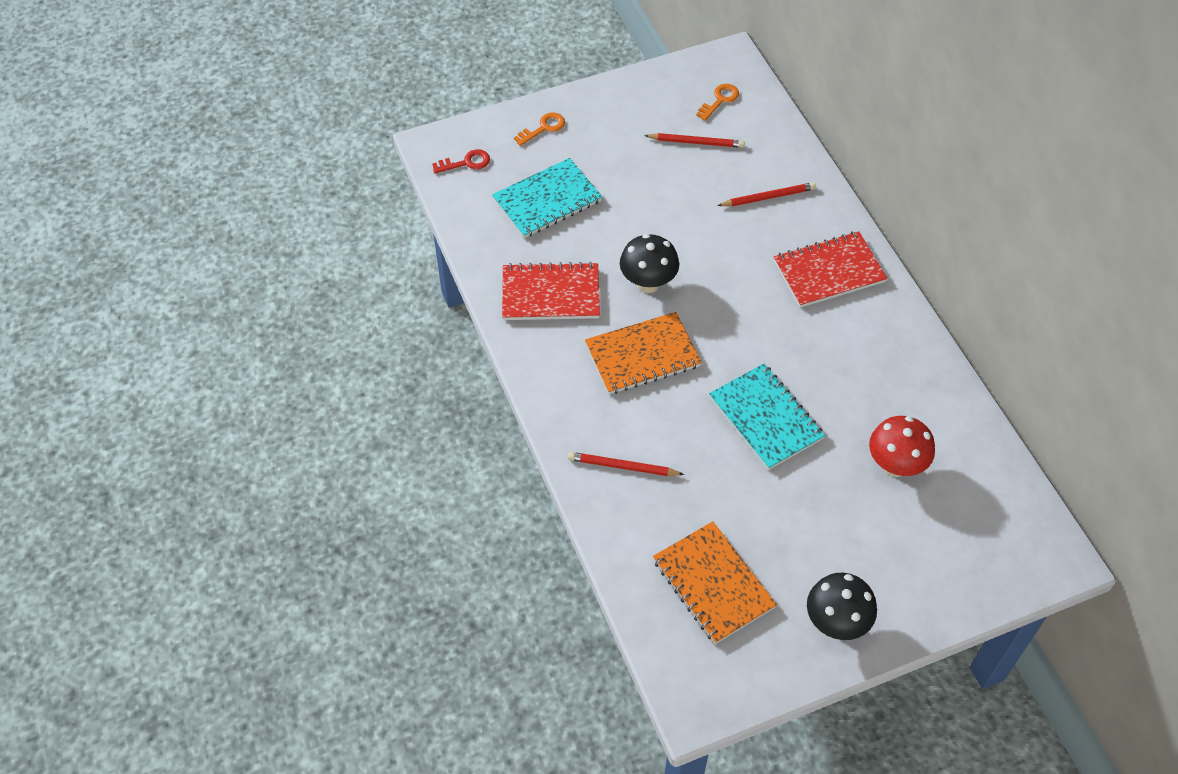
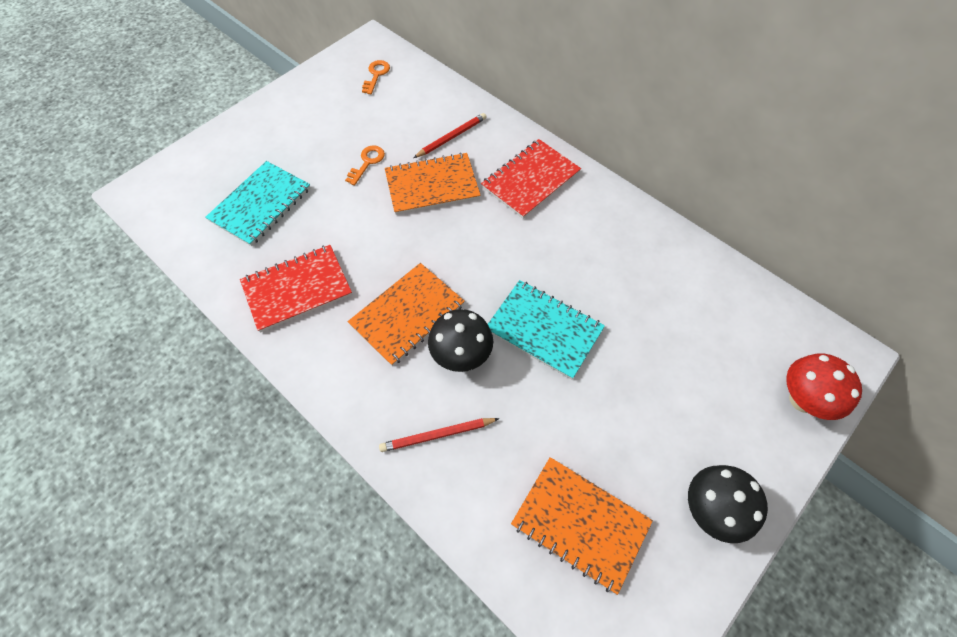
camera: 25 degrees left, 5 degrees up
red key [432,149,490,174] -> none
orange key [514,112,565,146] -> orange key moved to [345,145,385,185]
black mushroom [620,234,679,293] -> black mushroom moved to [428,309,493,372]
red pencil [644,133,745,148] -> none
red mushroom [869,416,935,477] -> red mushroom moved to [786,354,862,420]
none -> orange notebook [385,152,481,215]

